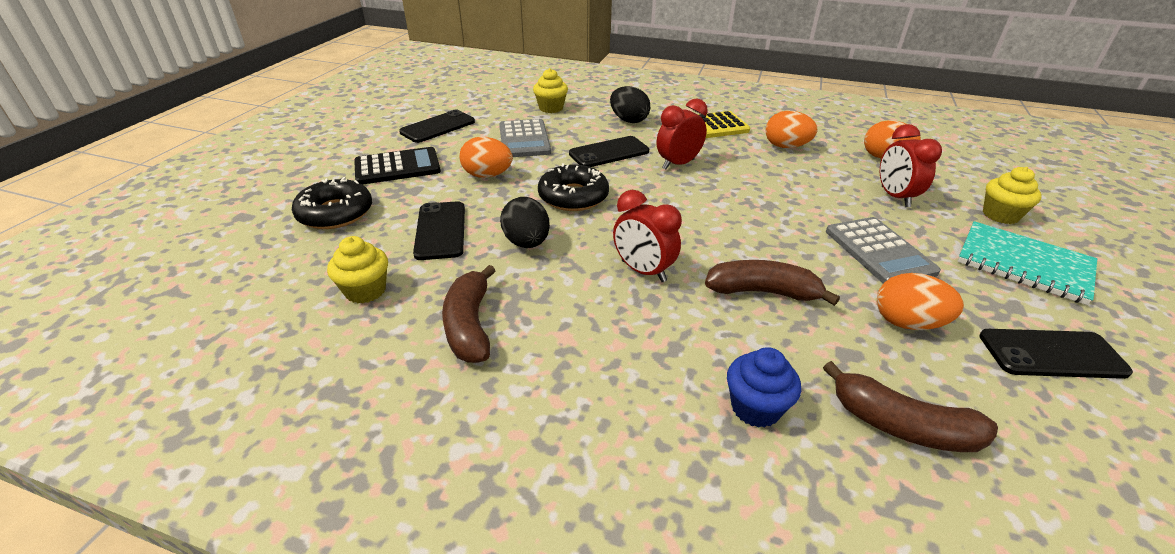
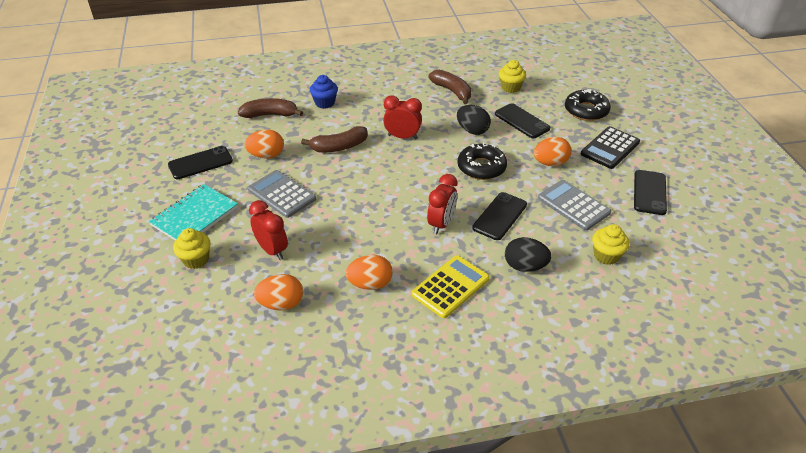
camera: 150 degrees right, 5 degrees up
turquoise notebook [957,221,1097,305] -> turquoise notebook turned 60 degrees counterclockwise [149,184,238,241]

